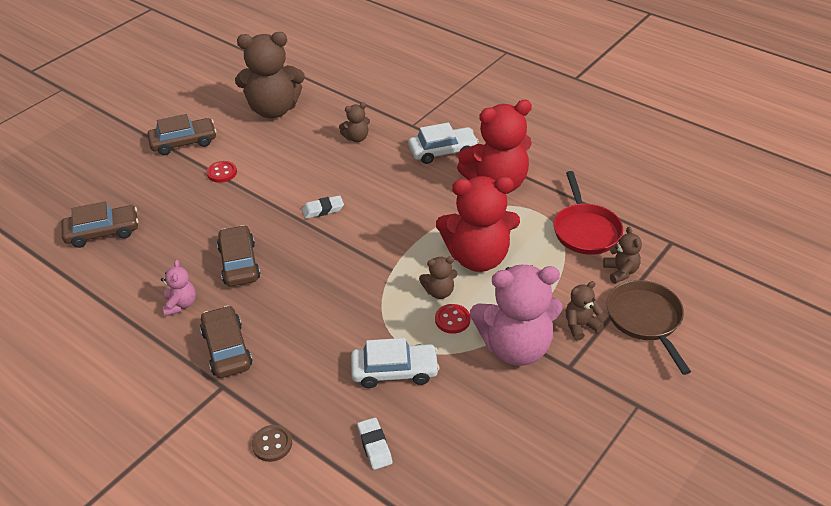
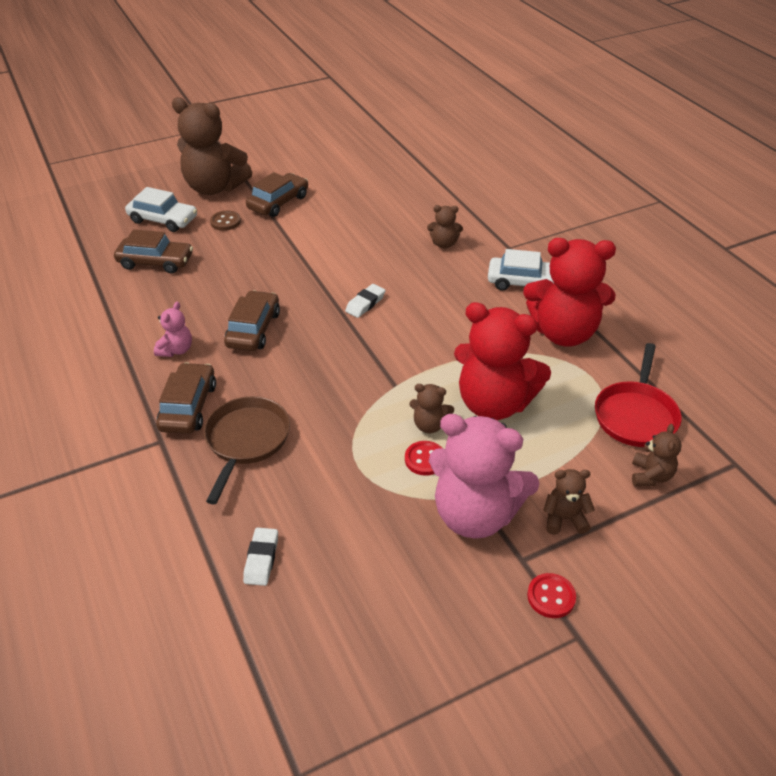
camera: 25 degrees right, 0 degrees up
brown car [147,114,217,155] -> brown car turned 60 degrees counterclockwise [246,172,308,217]
red button [207,161,237,183] -> red button moved to [527,573,576,618]
brown teddy bear [235,32,305,118] -> brown teddy bear moved to [172,97,252,195]
brown button [252,425,292,462] -> brown button moved to [210,211,241,231]
white eraser [302,195,344,219] -> white eraser turned 60 degrees counterclockwise [345,284,386,318]
white car [351,338,440,388] -> white car moved to [125,187,197,232]
brown pan [607,280,691,375] -> brown pan moved to [203,396,290,505]

